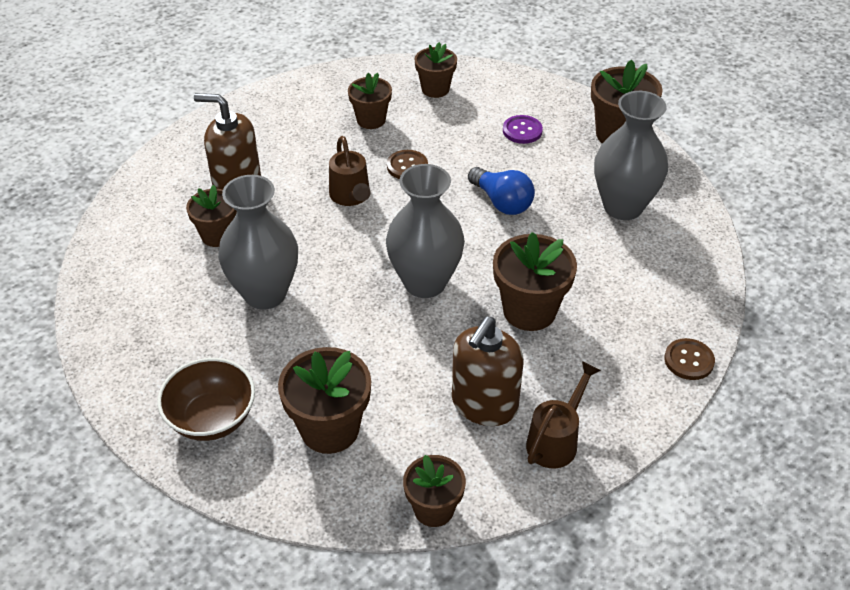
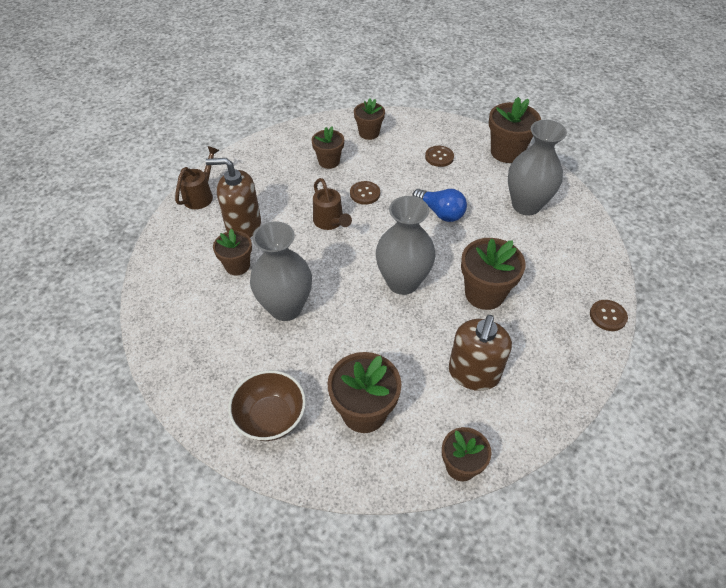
camera: 10 degrees left, 5 degrees up
purple button [503,115,543,144] -> brown button [425,146,454,167]
brown watering can [526,361,601,468] -> brown watering can moved to [175,146,219,209]

